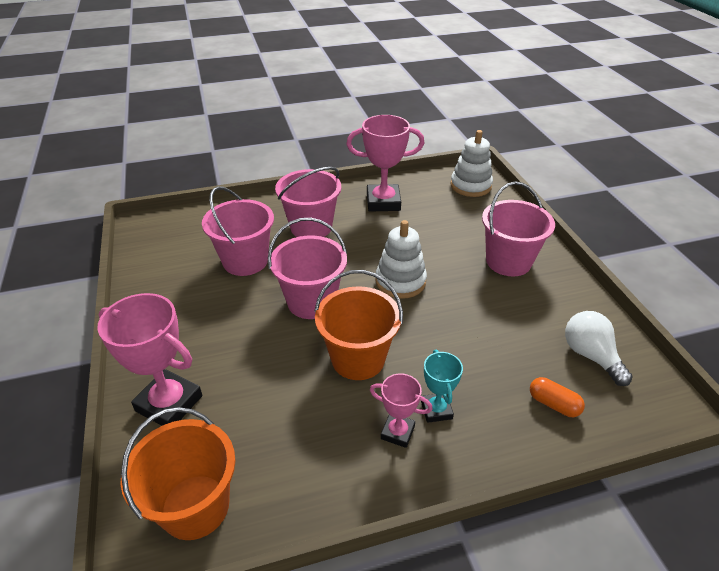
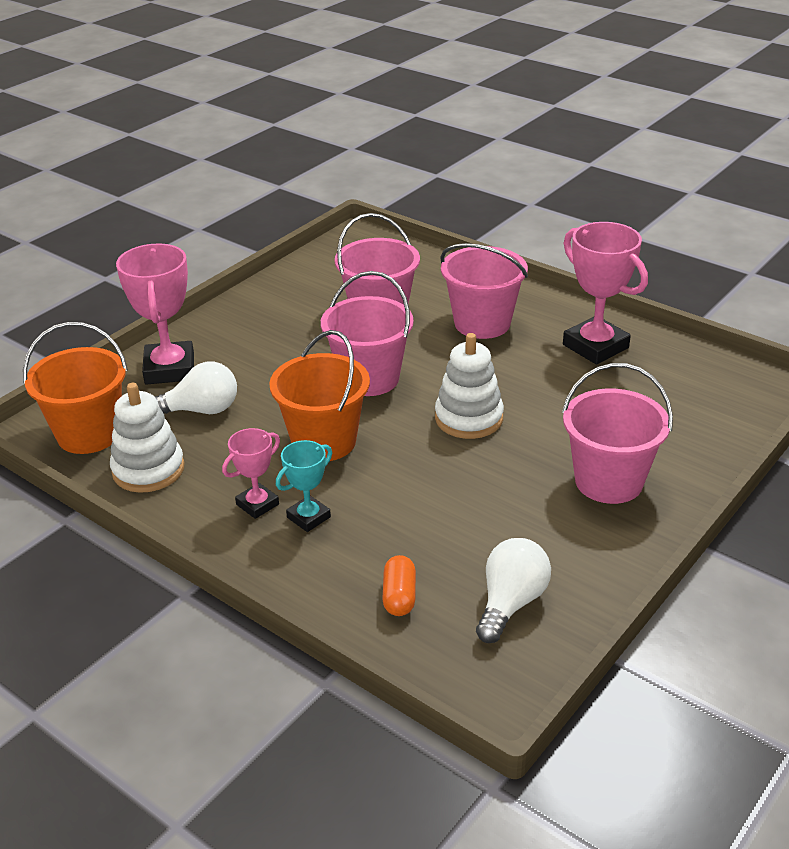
camera: 55 degrees right, 5 degrees down
pink trophy [370,373,432,448] -> pink trophy turned 60 degrees clockwise [222,428,280,519]
white stacking toy [450,130,493,197] -> white stacking toy moved to [110,383,185,493]
none -> white light bulb [155,361,237,414]

